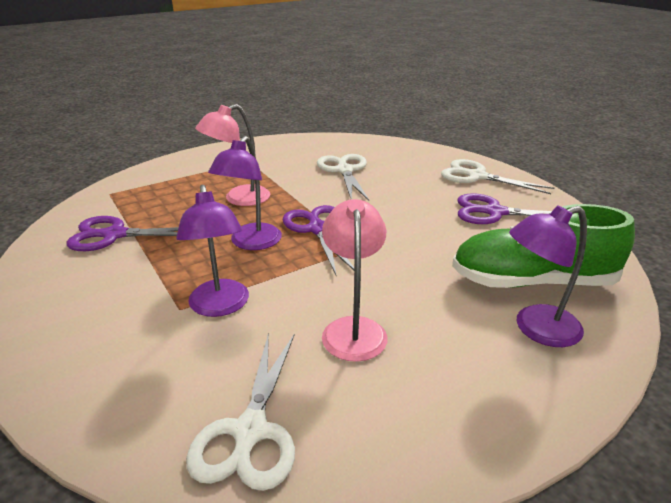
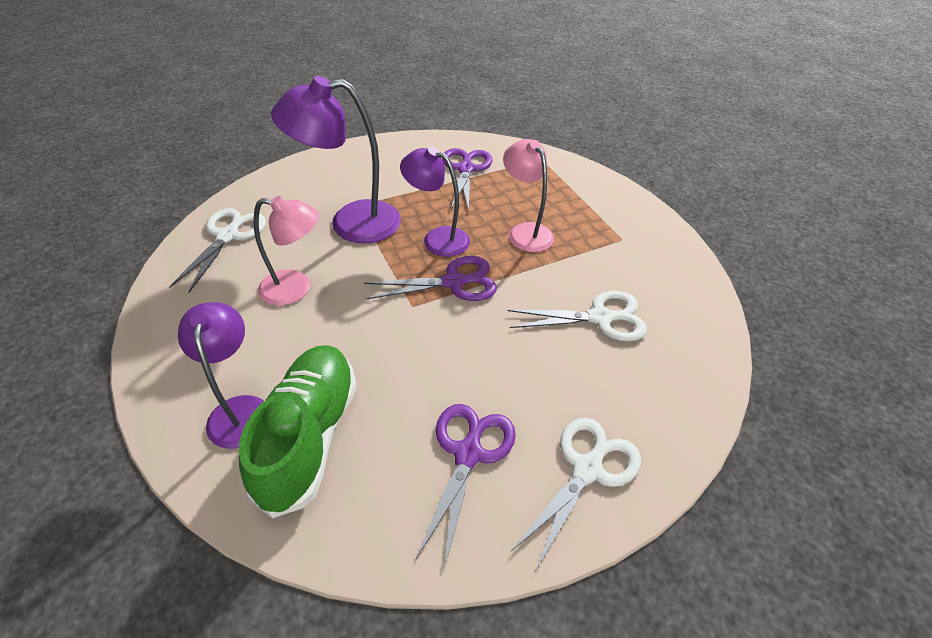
camera: 95 degrees right, 15 degrees up
purple lamp [176,185,249,317] -> purple lamp [271,76,401,243], size x1.52
white scissors [186,333,295,491] -> white scissors turned 90 degrees clockwise [169,208,266,293]

